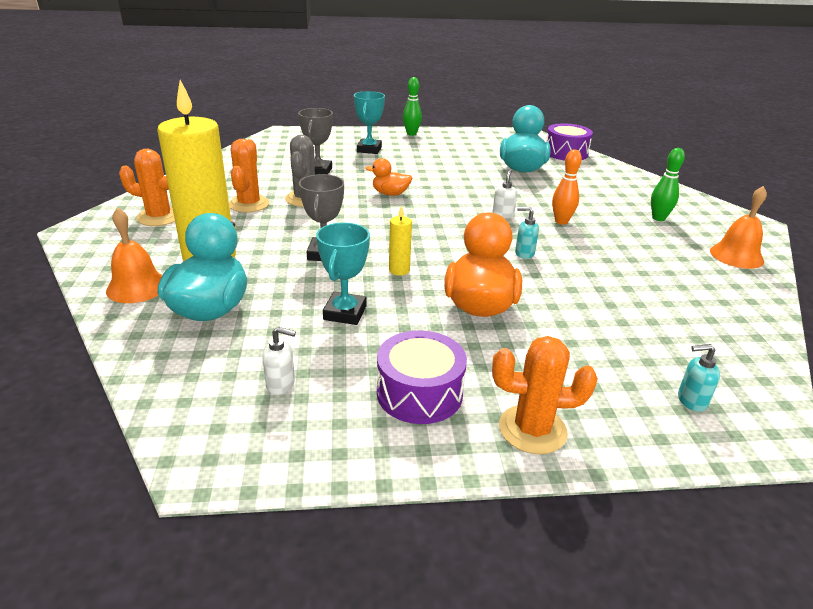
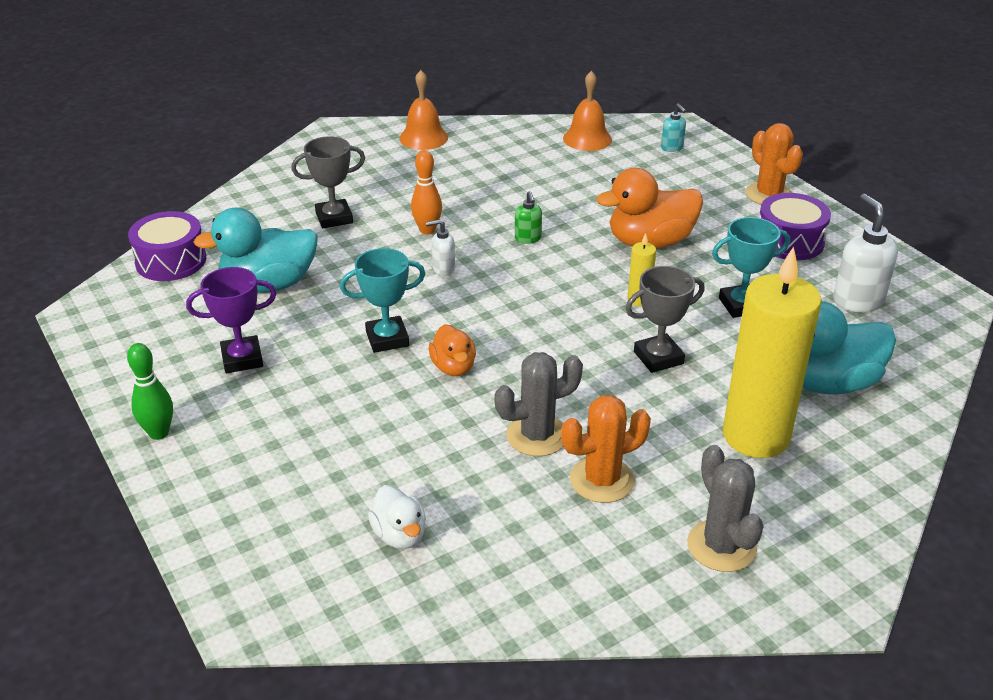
camera: 115 degrees left, 5 degrees up
orange bell [106,207,163,303] -> orange bell moved to [563,71,612,151]
orange cactus [119,149,175,226] -> grey cactus [687,445,764,572]
white soap dispenser [263,327,296,395] -> white soap dispenser [833,194,898,312], size x1.84
grey trophy [298,108,333,175] -> grey trophy moved to [291,137,365,228]
turquoise trophy [354,91,385,154] -> turquoise trophy moved to [340,248,425,353]
turquoise soap dispenser [515,207,539,259] -> green soap dispenser [515,191,542,244]
green bowling pin [651,148,685,221] -> none
none -> purple trophy [186,267,277,373]
none -> white duck [368,485,426,549]

